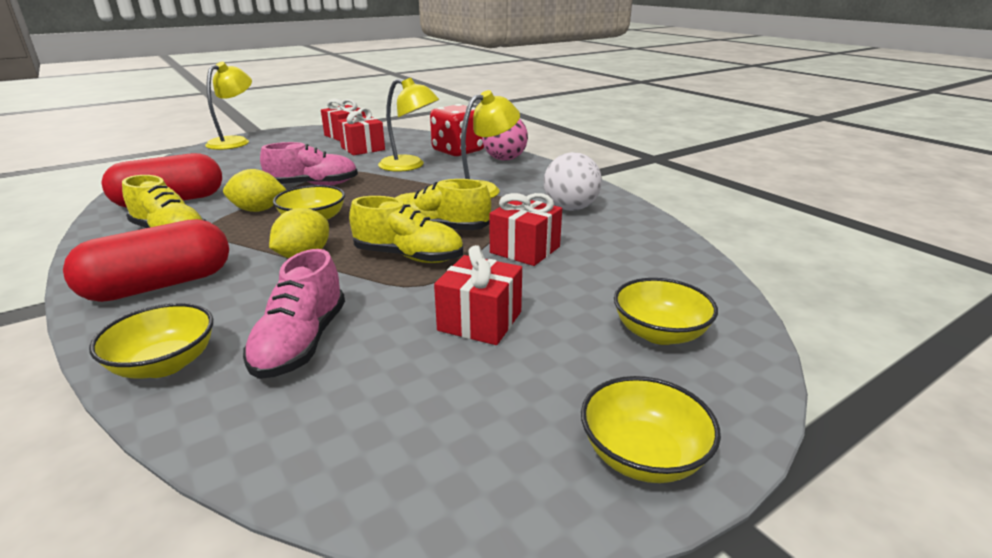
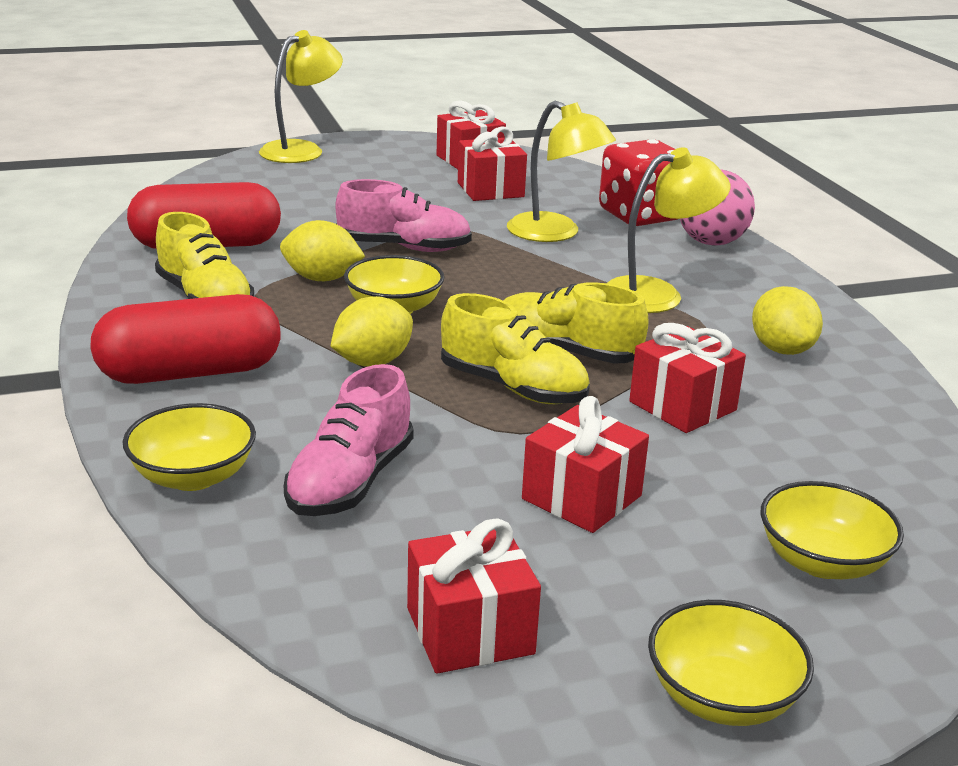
camera: 15 degrees right, 0 degrees up
white ball [544,152,602,211] -> yellow lemon [752,286,823,355]
none -> red gift [407,519,541,674]

